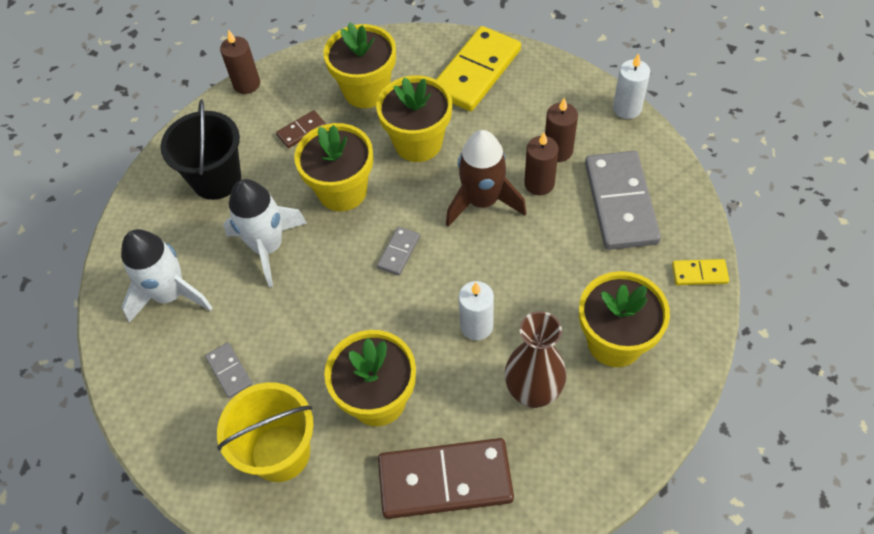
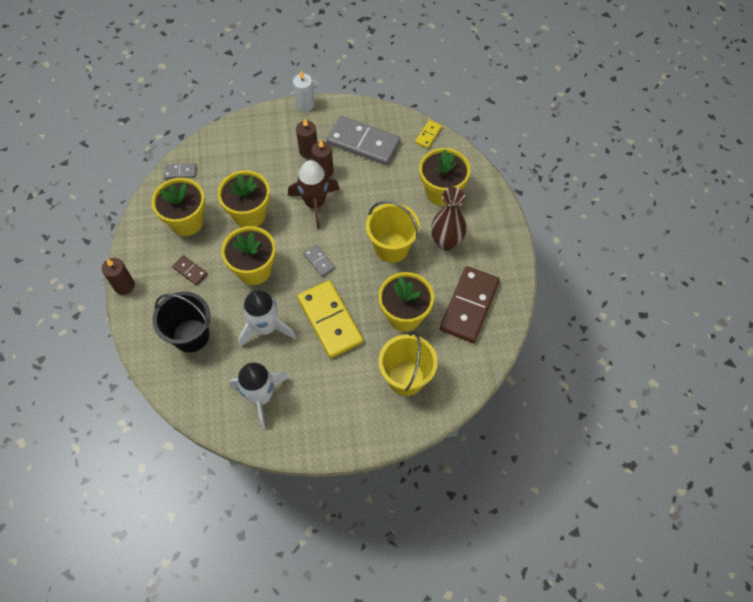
camera: 65 degrees left, 5 degrees up
grey domino [205,343,253,398] -> grey domino moved to [164,163,196,179]
brown domino [276,110,326,148] -> brown domino turned 45 degrees counterclockwise [172,255,208,286]
yellow domino [436,26,521,111] -> yellow domino moved to [297,280,363,358]
white candle [458,281,494,340] -> yellow bucket [366,201,420,263]

